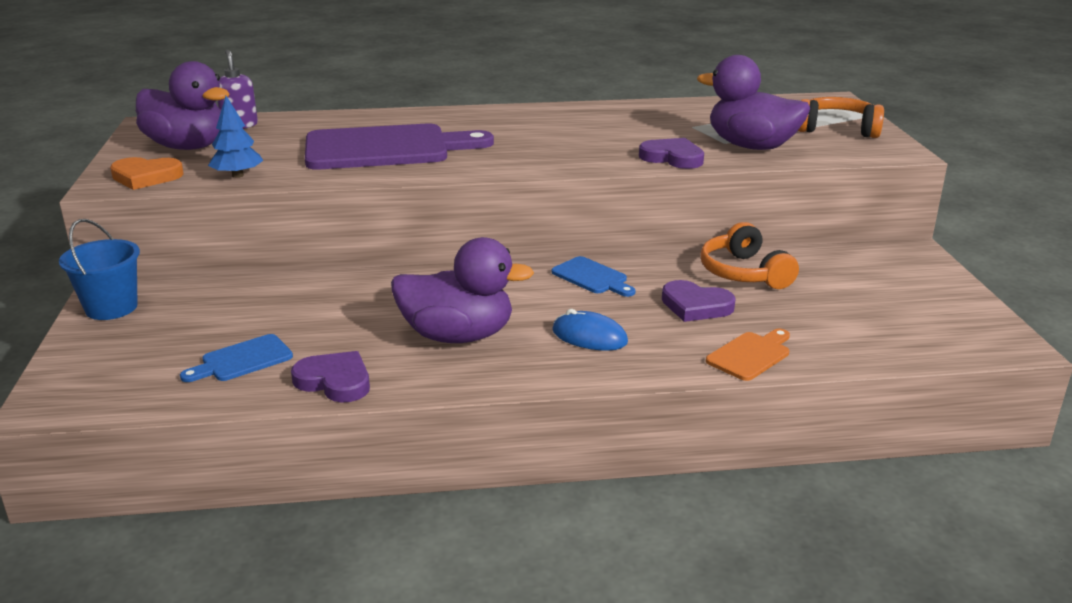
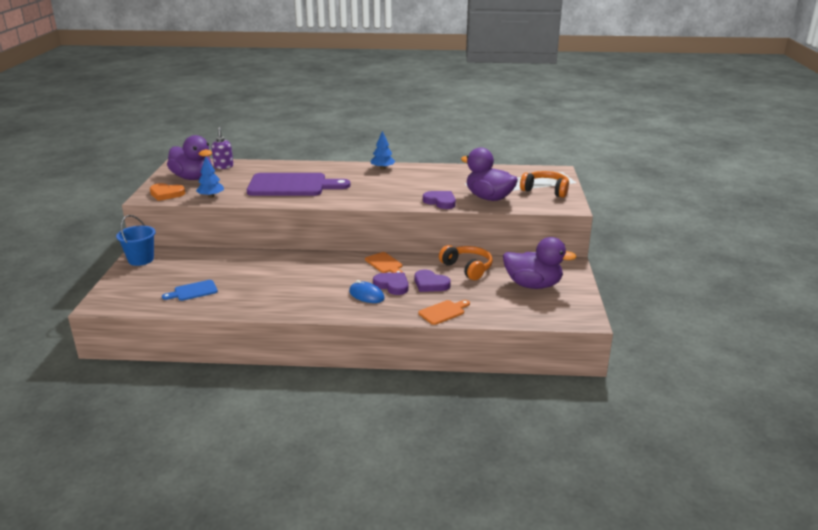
camera: 10 degrees right, 0 degrees up
purple heart [291,351,370,402] -> purple heart moved to [373,272,409,295]
purple duck [391,237,534,343] -> purple duck moved to [503,237,577,289]
blue cutting board [552,256,636,297] -> orange cutting board [365,252,403,273]
orange headphones [700,222,799,289] -> orange headphones turned 150 degrees clockwise [439,245,493,280]
none -> blue tree [371,131,396,169]

